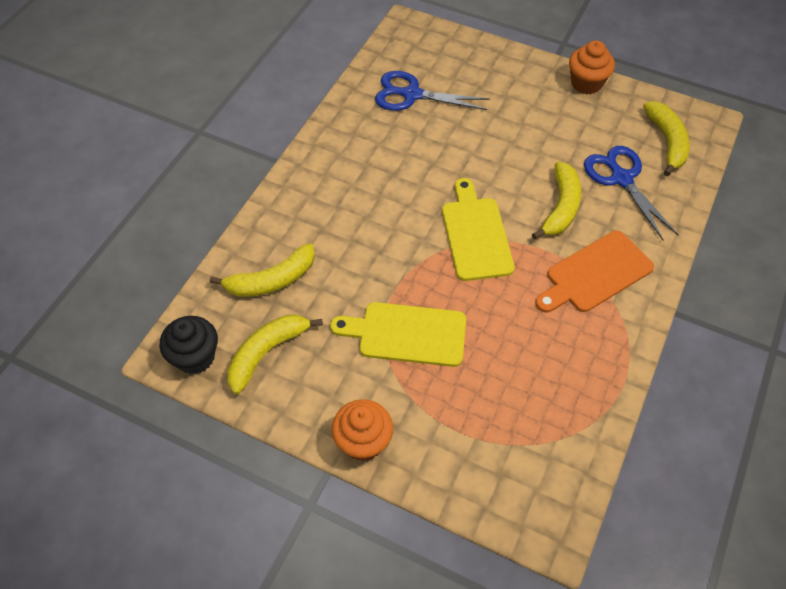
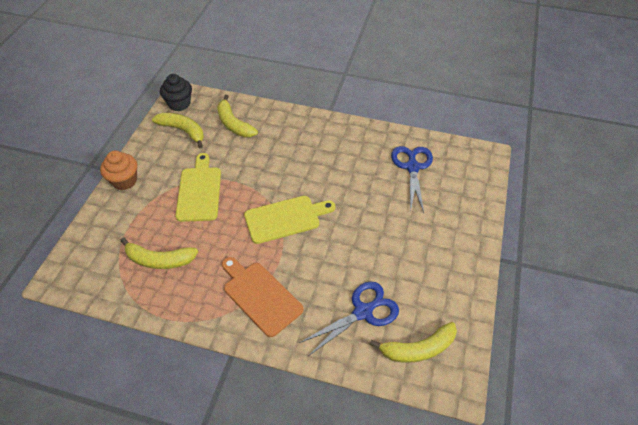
camera: 80 degrees right, 5 degrees down
yellow banana [532,162,581,240] -> yellow banana moved to [120,237,198,269]
orange cupcake [569,40,615,94] -> none

